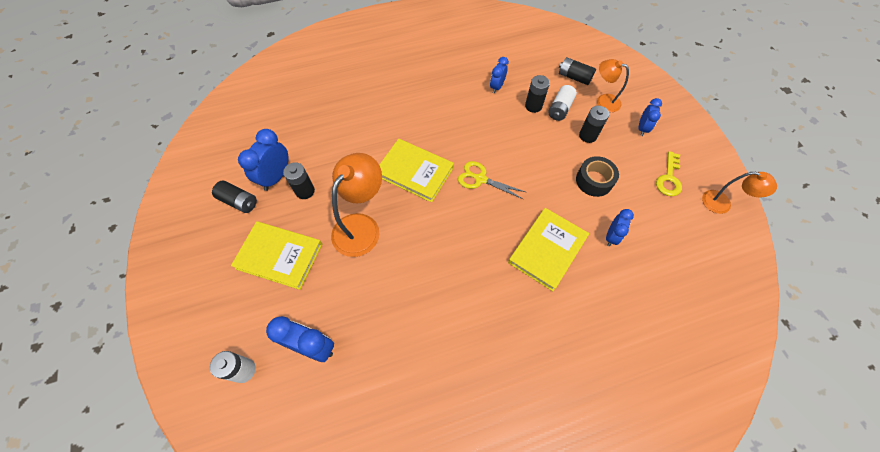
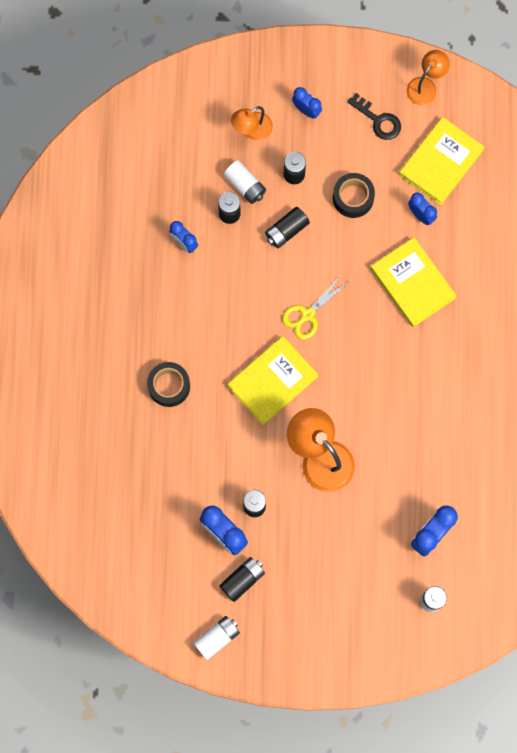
camera: 70 degrees left, 15 degrees up
yellow book [231,221,322,290] -> yellow book moved to [399,117,484,205]
black battery [559,57,596,85] -> black battery moved to [265,207,310,248]
yellow key [656,151,682,196] -> black key [347,93,401,140]
none -> black tape [147,362,190,407]
none -> white battery [193,616,240,660]

